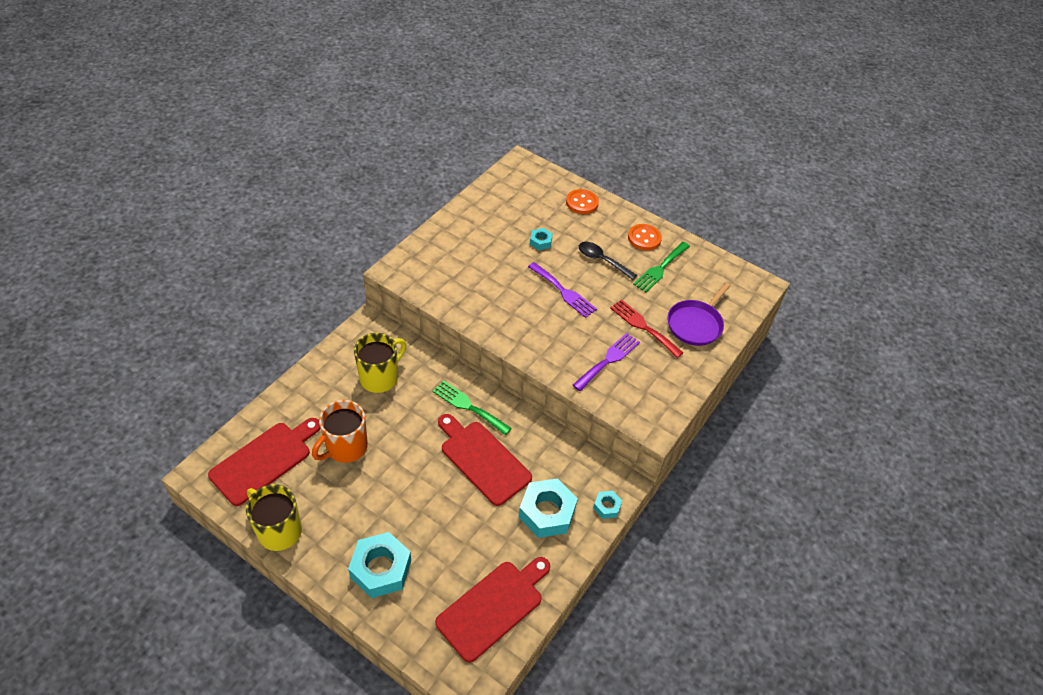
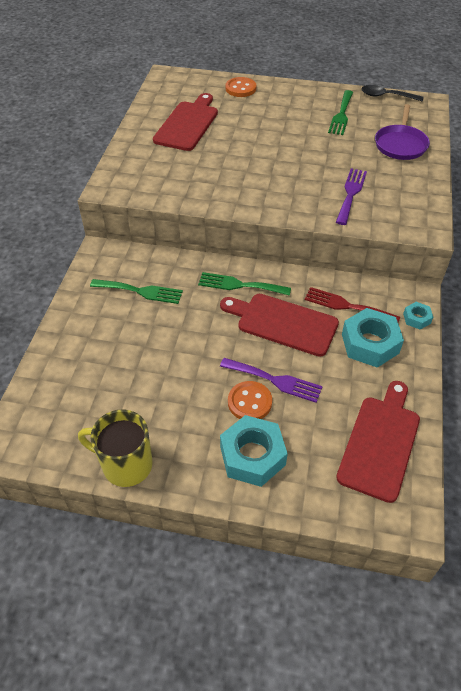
camera: 20 degrees left, 0 degrees up
red cutting board [208,418,321,506] -> red cutting board moved to [153,93,218,151]
orange mug [312,400,368,463] -> none
yellow mug [354,333,407,393] -> green fork [90,279,183,304]
purple fork [528,262,597,318] -> purple fork moved to [220,358,323,403]
turquoise nut [530,228,553,250] -> none
black spoon [579,242,637,280] -> black spoon moved to [361,85,423,102]
red fork [610,299,683,358] -> red fork moved to [305,287,400,322]
orange button [628,224,662,251] -> orange button moved to [228,381,272,419]

